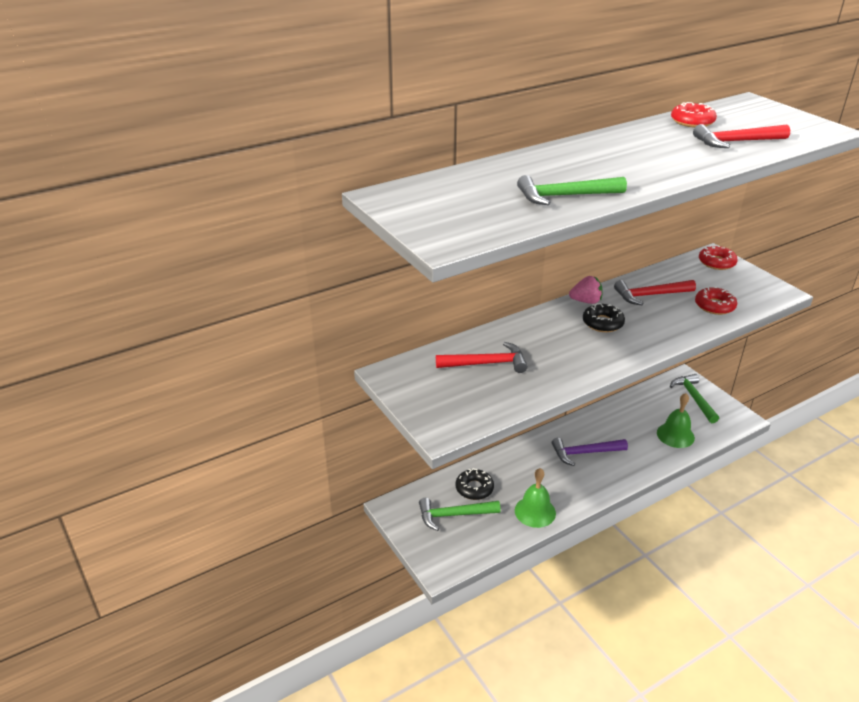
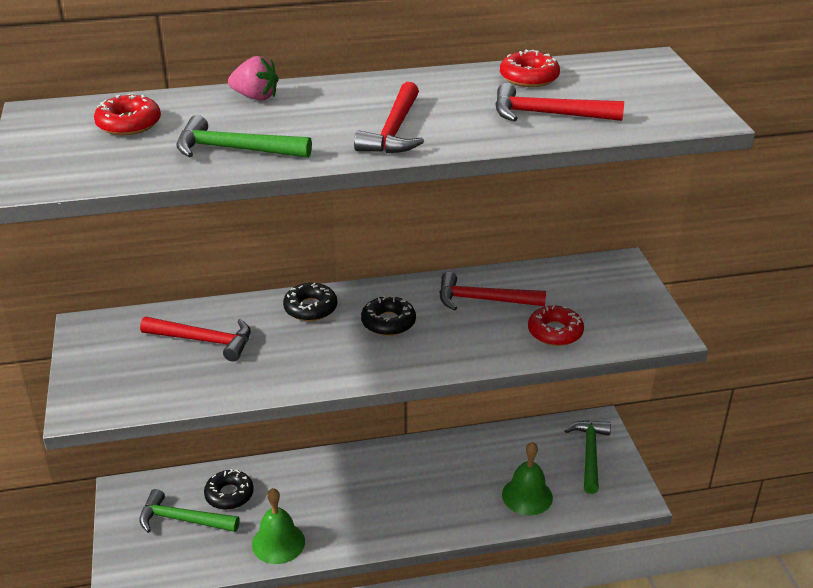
camera: 20 degrees right, 0 degrees up
purple hammer [552,438,628,466] -> none
pink strawberry [569,276,602,304] -> pink strawberry moved to [228,56,279,101]
red donut [699,245,738,270] -> red donut moved to [94,93,161,135]
none -> black donut [283,283,337,321]
none -> red hammer [354,82,424,153]

